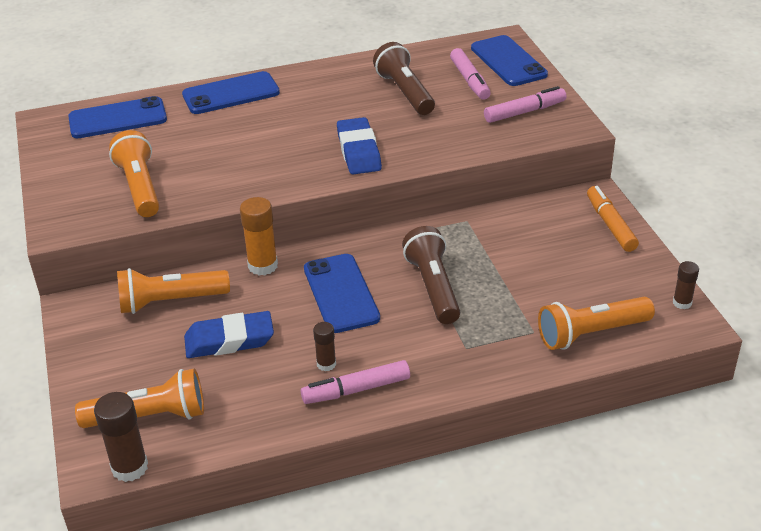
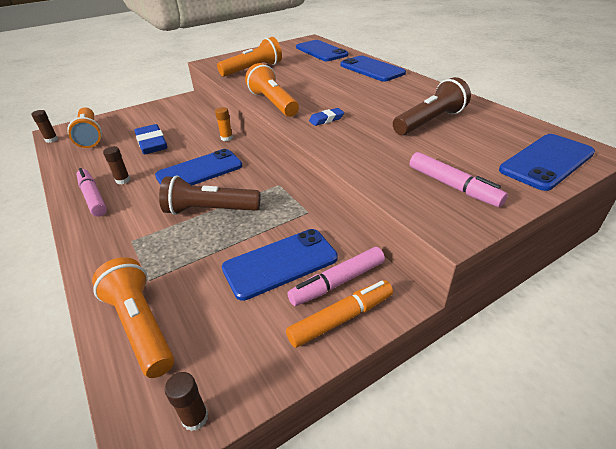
camera: 75 degrees right, 0 degrees up
brown glue stick [94,392,148,482] -> brown glue stick [31,110,58,143], size x0.59
orange flashlight [117,268,230,314] -> orange flashlight moved to [245,63,299,117]
orange glue stick [240,197,278,276] -> orange glue stick [215,107,233,141], size x0.59
blue eraser [337,117,382,175] -> blue eraser [309,108,344,126], size x0.52
brown flashlight [402,226,460,324] -> brown flashlight turned 150 degrees counterclockwise [159,176,260,215]
pink marker [450,48,491,100] -> pink marker moved to [287,247,385,306]
none -> blue phone [222,229,338,301]

